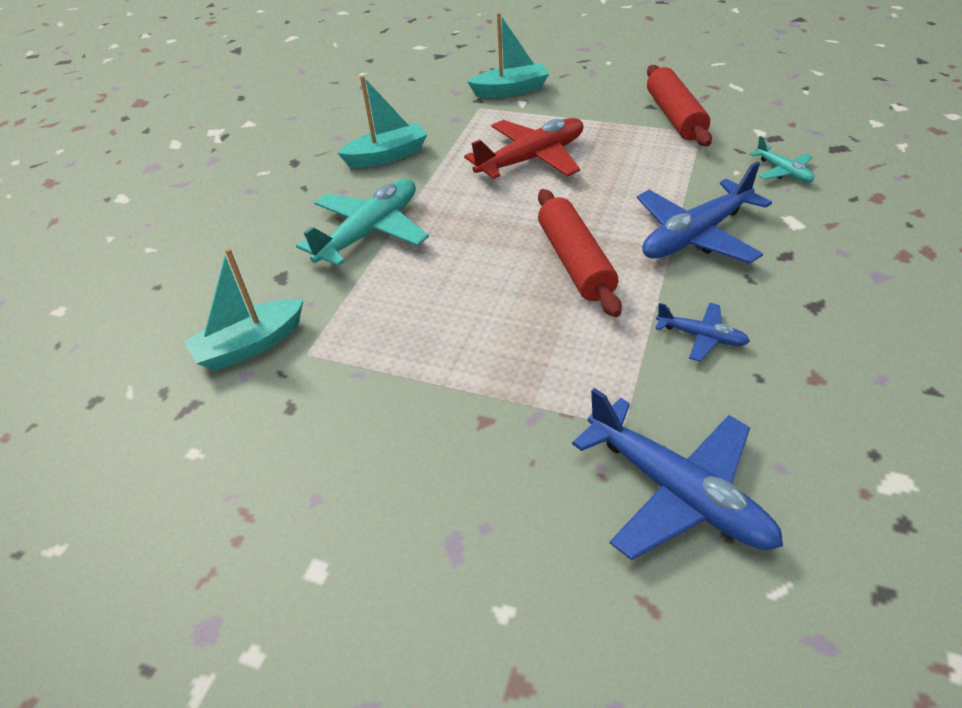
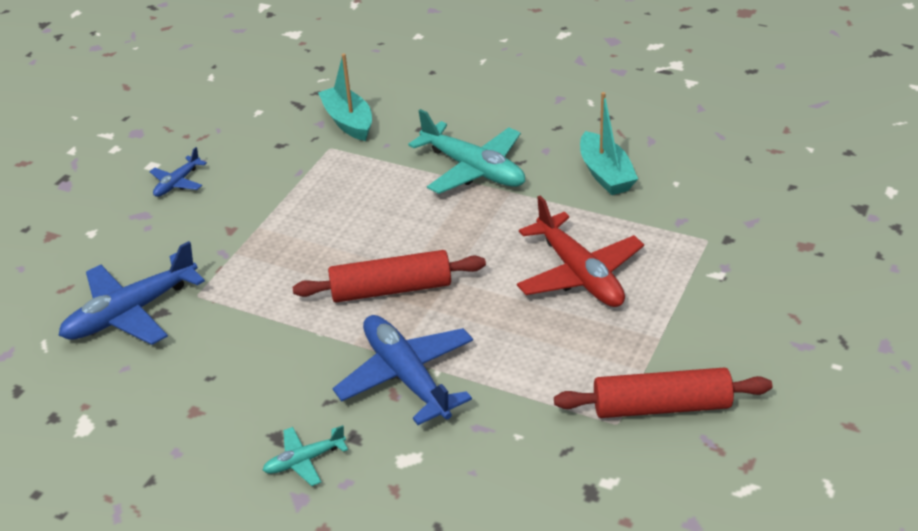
camera: 95 degrees right, 5 degrees down
turquoise boat [468,13,549,98] -> none
blue plane [655,303,750,362] -> blue plane moved to [149,147,207,197]
turquoise plane [749,136,815,183] -> turquoise plane moved to [263,425,348,486]

